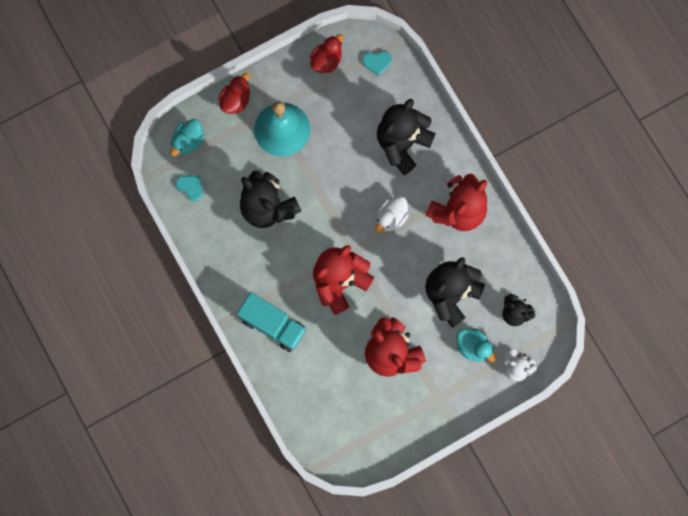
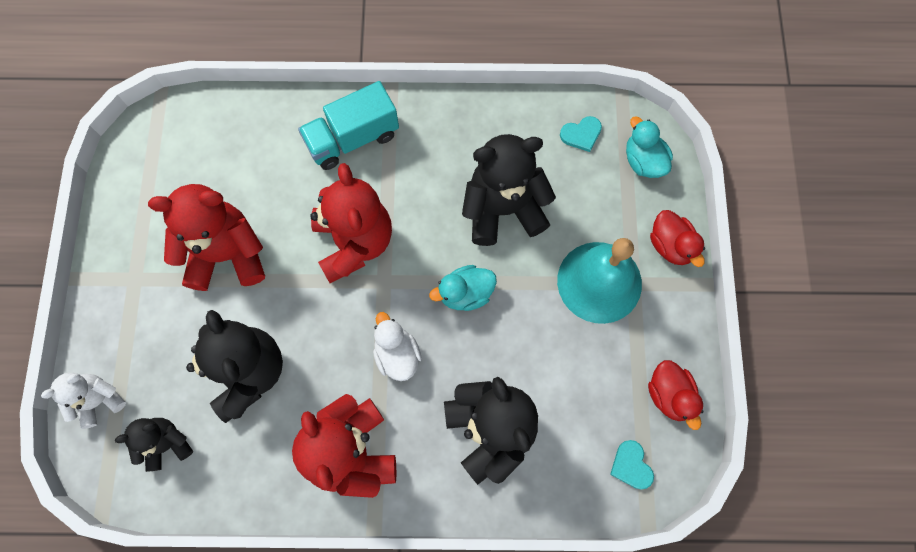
camera: 120 degrees right, 5 degrees down
turquoise heart [362,51,392,76] -> turquoise heart turned 45 degrees counterclockwise [610,440,654,489]
turquoise duck [457,328,497,362] -> turquoise duck moved to [429,265,497,311]

